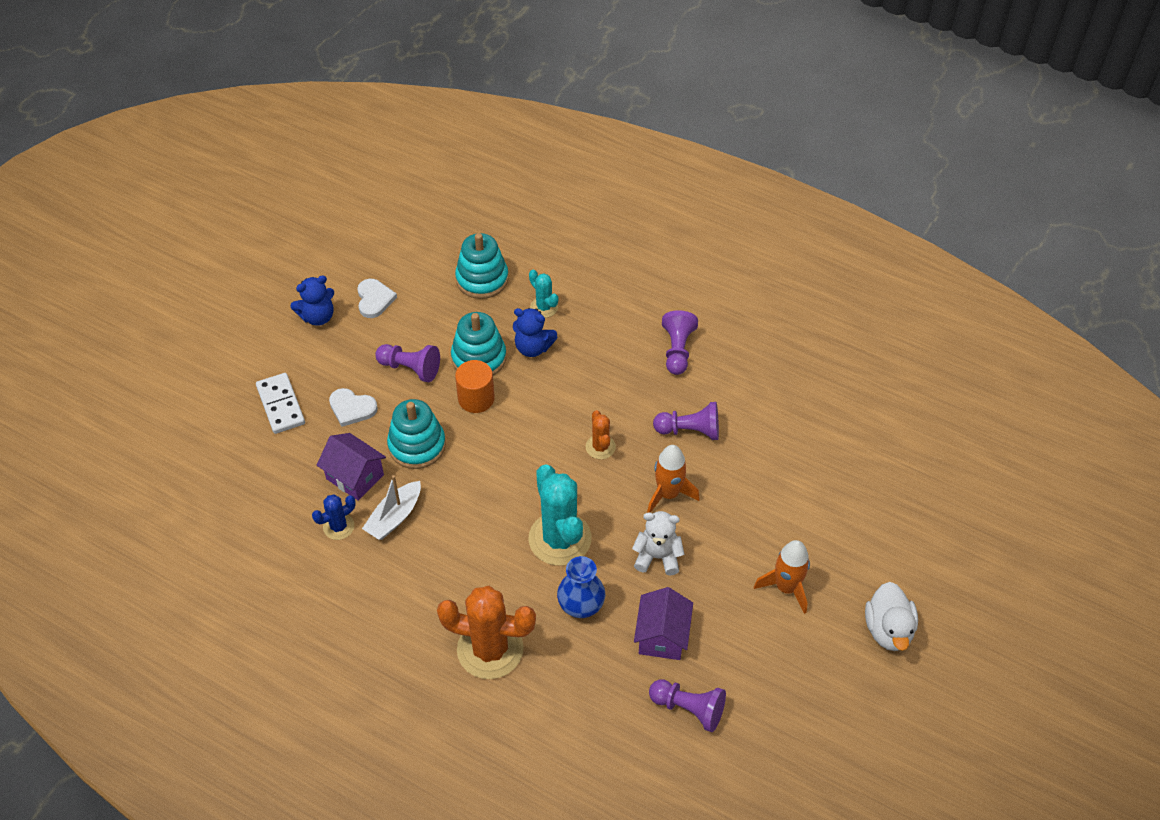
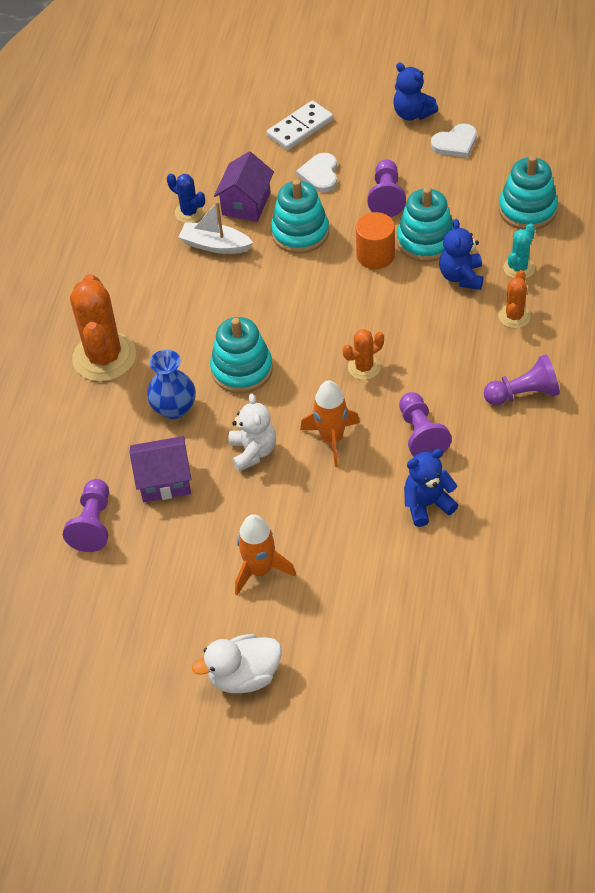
camera: 75 degrees right, 0 degrees up
turquoise cactus [528,464,592,566] -> turquoise stacking toy [210,317,273,394]
none -> blue teddy bear [404,449,458,527]
none -> orange cactus [498,270,531,328]

